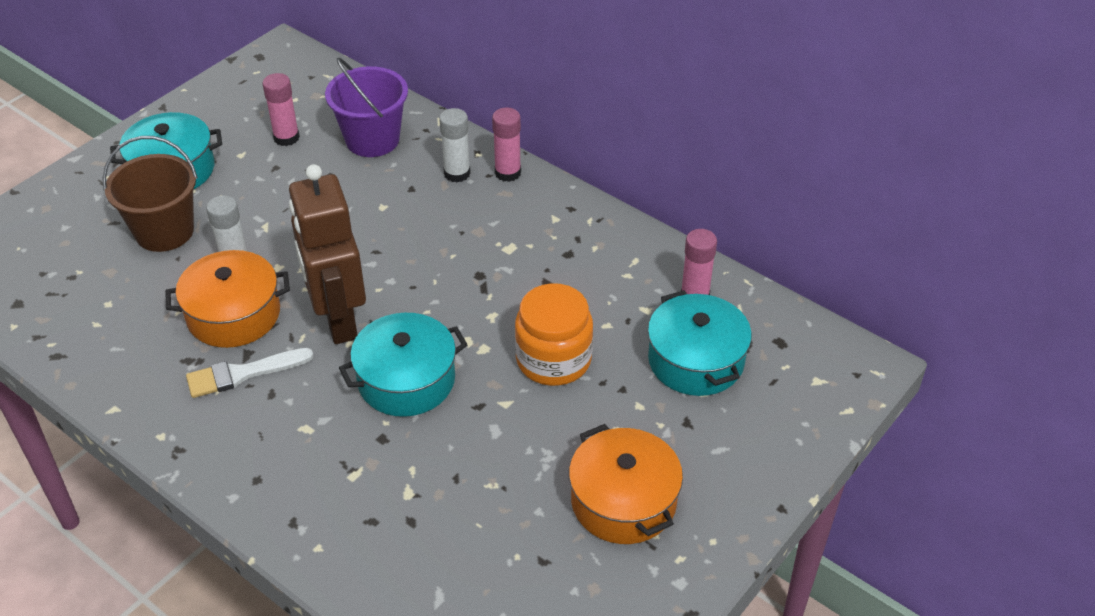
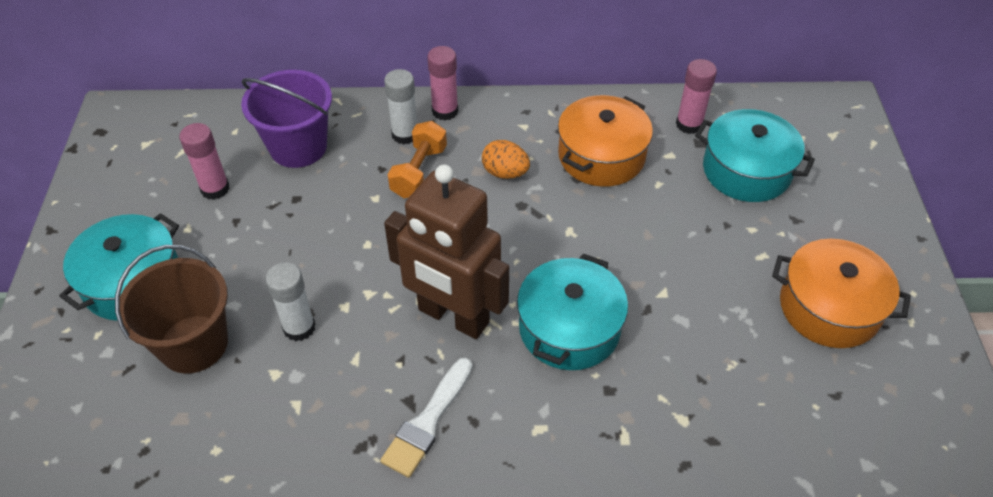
camera: 40 degrees left, 5 degrees up
orange pot [165,250,290,348] -> orange pot moved to [558,95,653,187]
orange jar [515,283,593,386] -> none
none -> orange dumbbell [388,121,447,198]
none -> orange egg [482,140,530,179]

